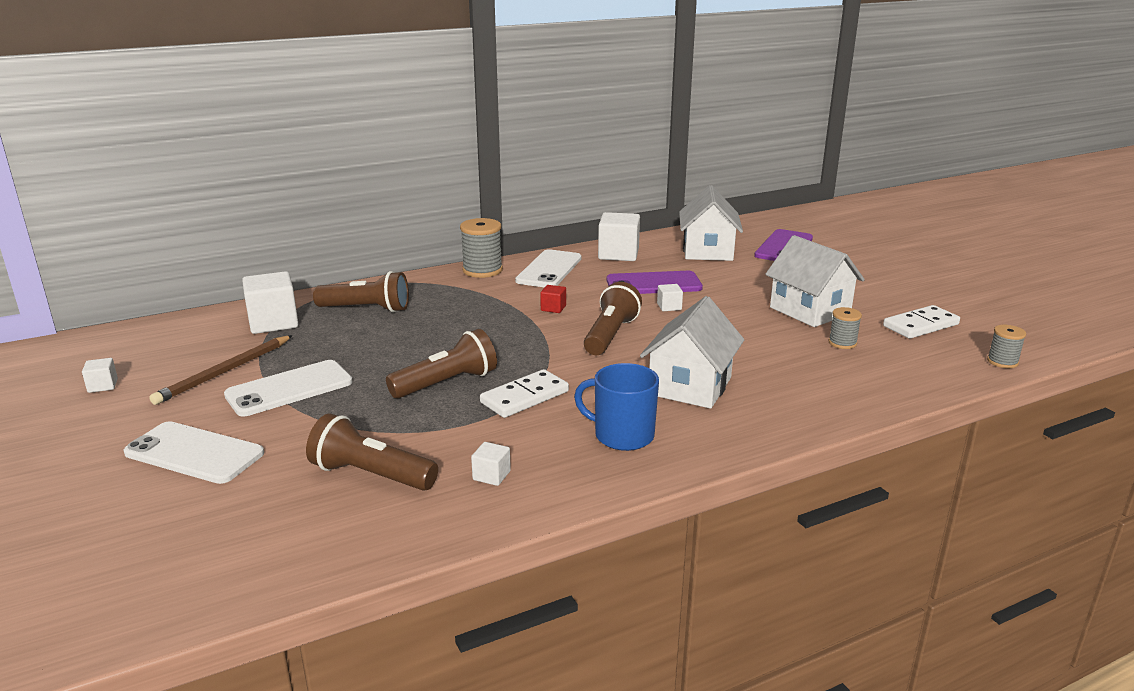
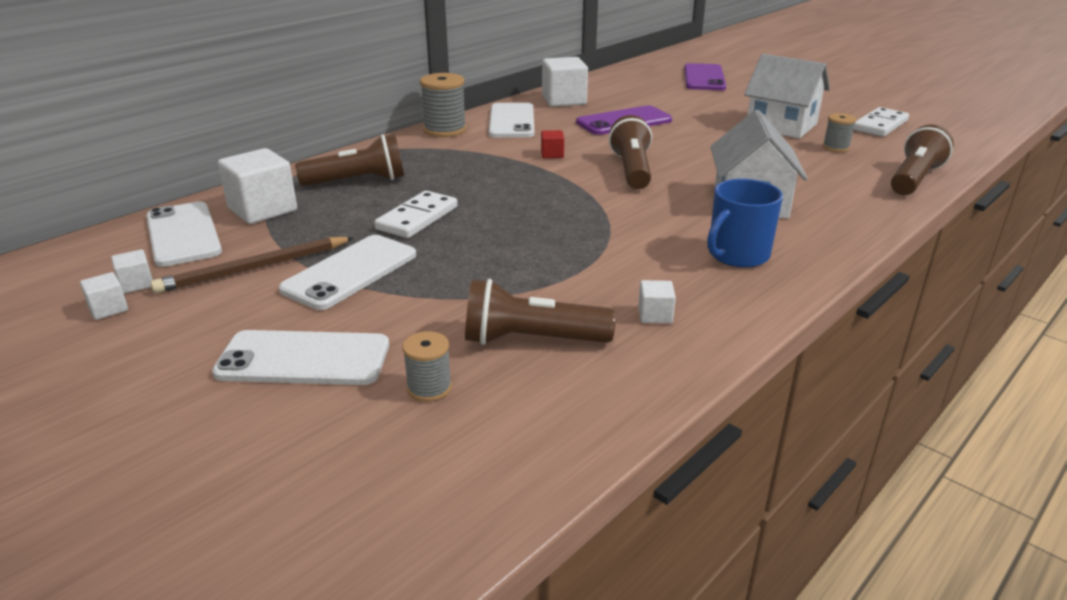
camera: 20 degrees left, 5 degrees up
brown pencil [149,335,293,405] -> brown pencil turned 45 degrees clockwise [150,237,354,293]
brown flashlight [386,329,497,399] -> brown flashlight moved to [891,125,954,195]
white domino [480,369,569,418] -> white domino moved to [374,191,458,238]
blue mug [574,363,659,451] -> blue mug turned 45 degrees counterclockwise [707,179,783,268]
white cube [657,284,683,311] -> white cube moved to [111,249,153,294]
white house [679,185,743,261] -> none
grey spool [987,325,1026,368] -> grey spool moved to [402,331,452,402]
none -> white phone [146,201,222,267]

